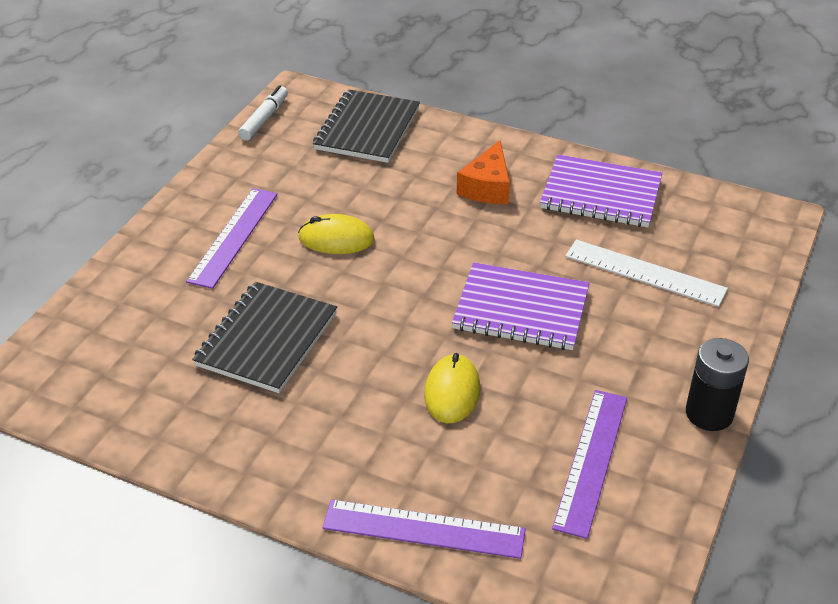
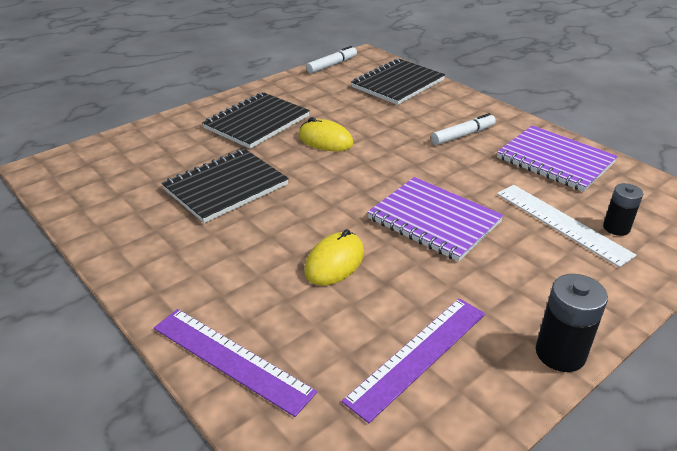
camera: 25 degrees right, 5 degrees down
purple ruler [186,188,278,289] -> black notebook [202,92,310,149]
orange cheese [457,140,510,204] -> white marker [431,113,496,145]
none -> black battery [603,183,643,236]

